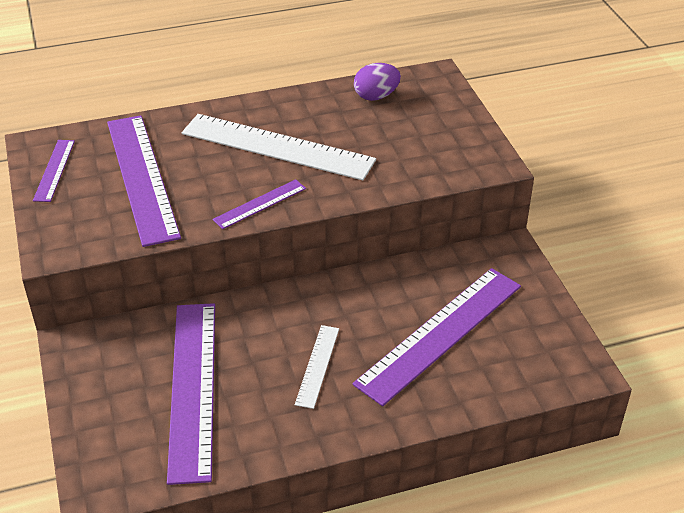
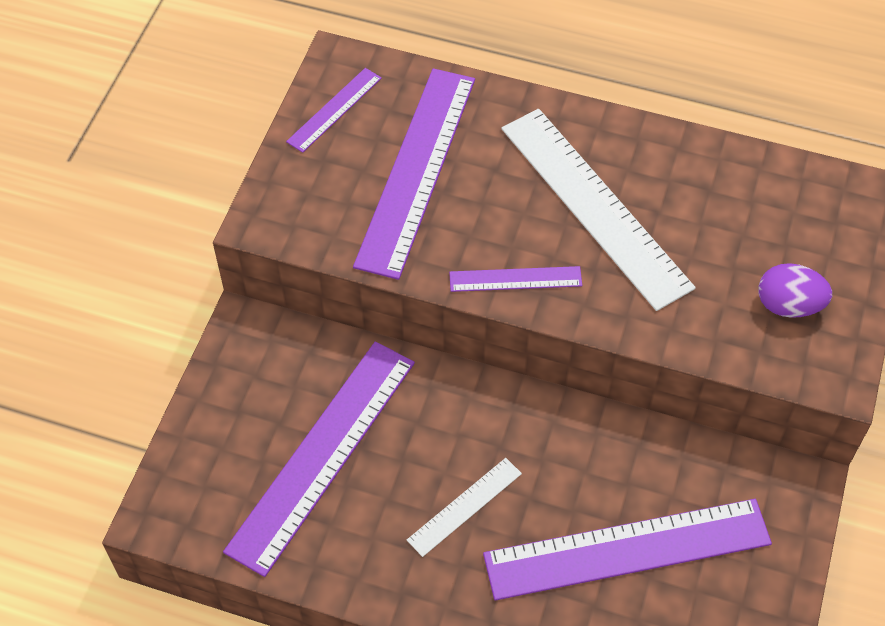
camera: 35 degrees right, 15 degrees up
purple egg [354,63,401,101] -> purple egg moved to [758,263,832,318]

